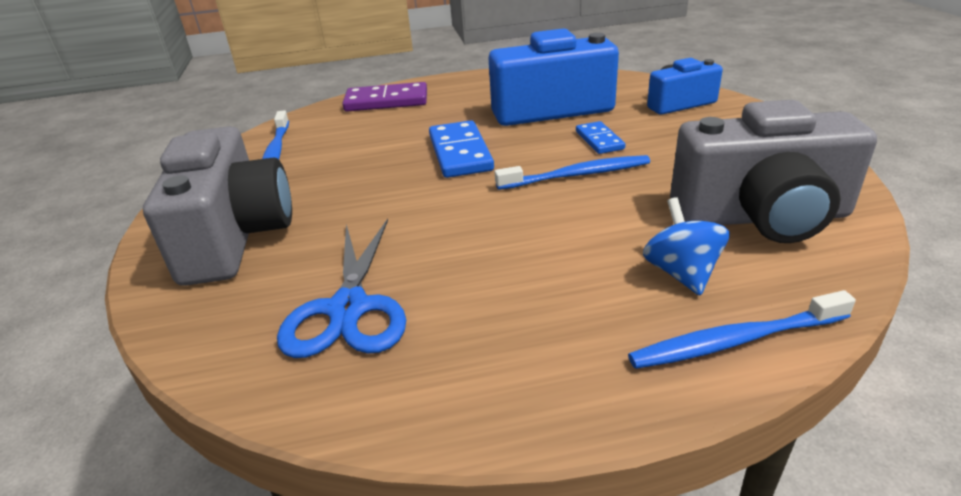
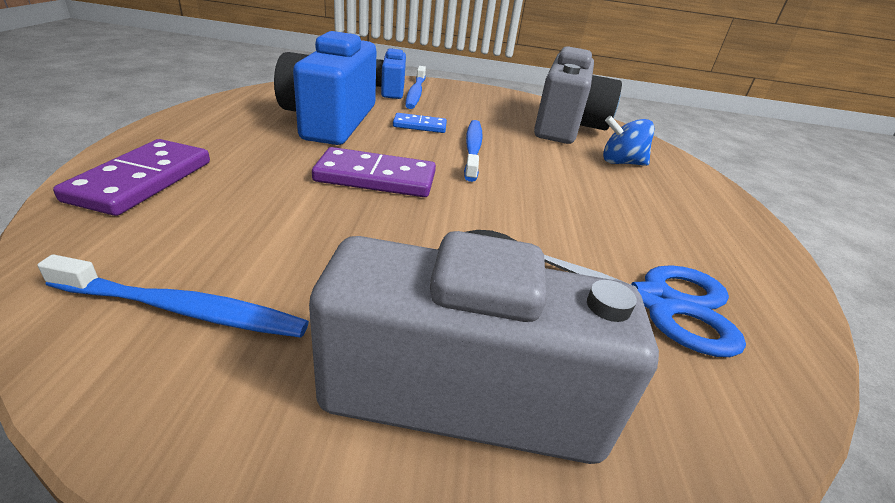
camera: 80 degrees left, 0 degrees up
blue domino [429,120,494,178] -> purple domino [312,147,436,197]
blue toothbrush [628,290,856,369] -> blue toothbrush moved to [405,66,426,109]

